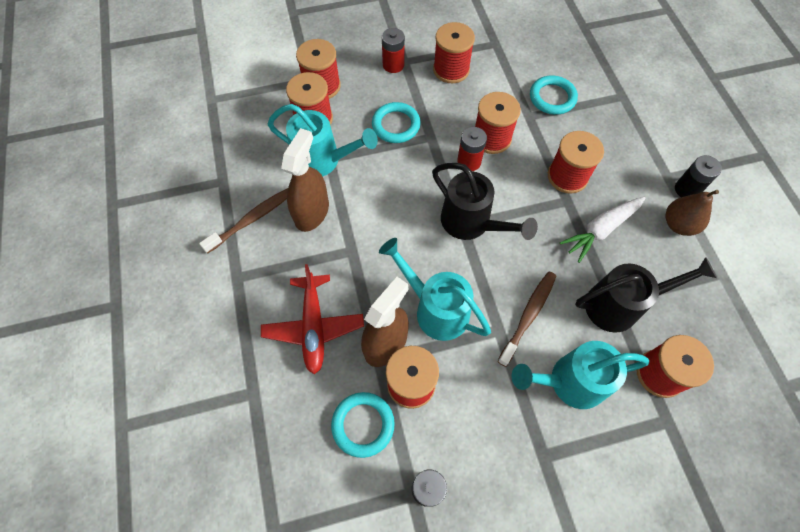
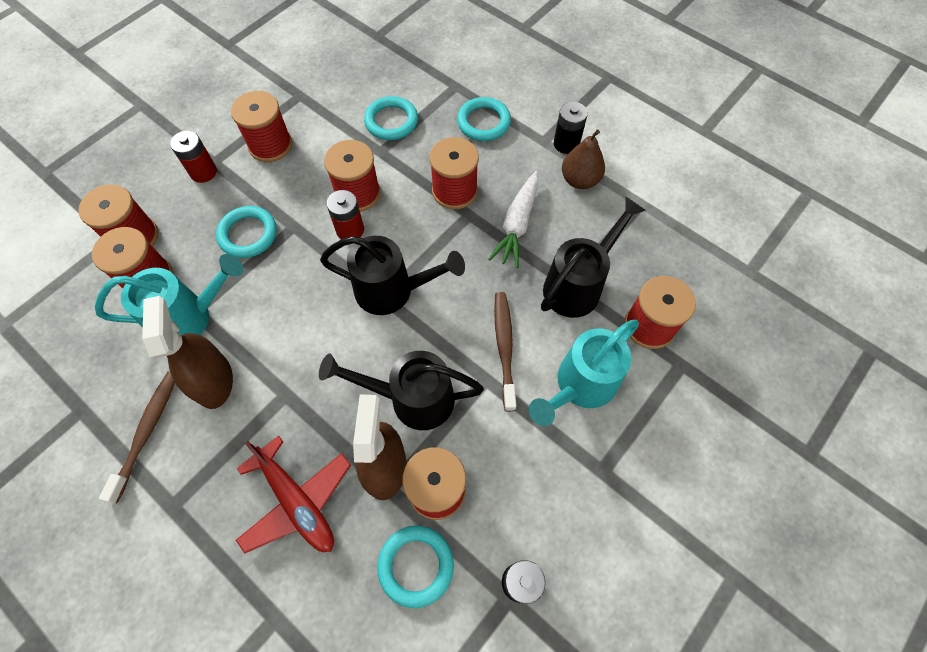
camera: 35 degrees left, 0 degrees up
turquoise watering can [379,238,491,341] -> black watering can [319,351,484,430]
none -> turquoise ring [457,97,511,141]

